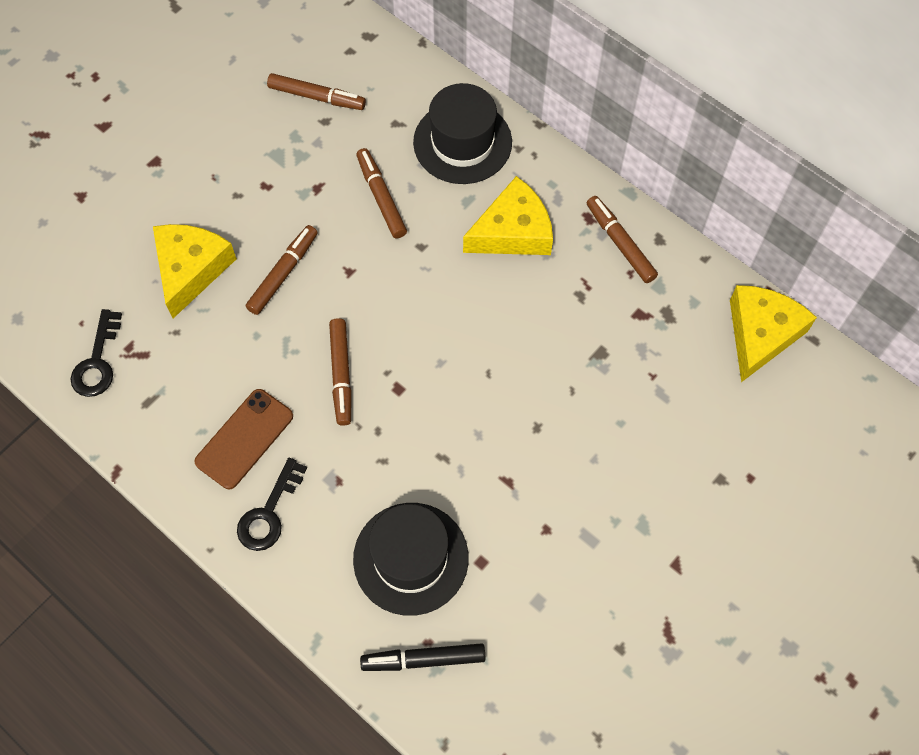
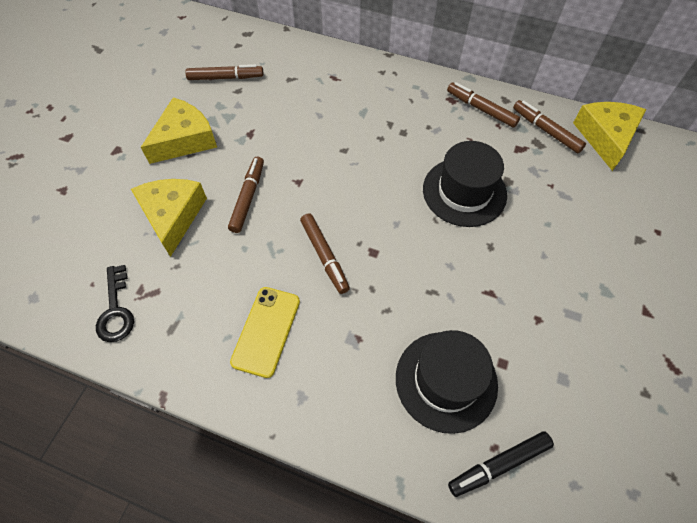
camera: 20 degrees left, 5 degrees down
brown phone [194,389,293,489] -> yellow phone [230,287,300,378]
black key [237,458,307,551] -> none
brown marker [356,148,407,238] -> brown marker moved to [513,100,586,153]
black hat [413,83,512,184] -> black hat moved to [423,141,507,227]
yellow cheese [463,176,553,255] -> yellow cheese moved to [141,97,217,164]

